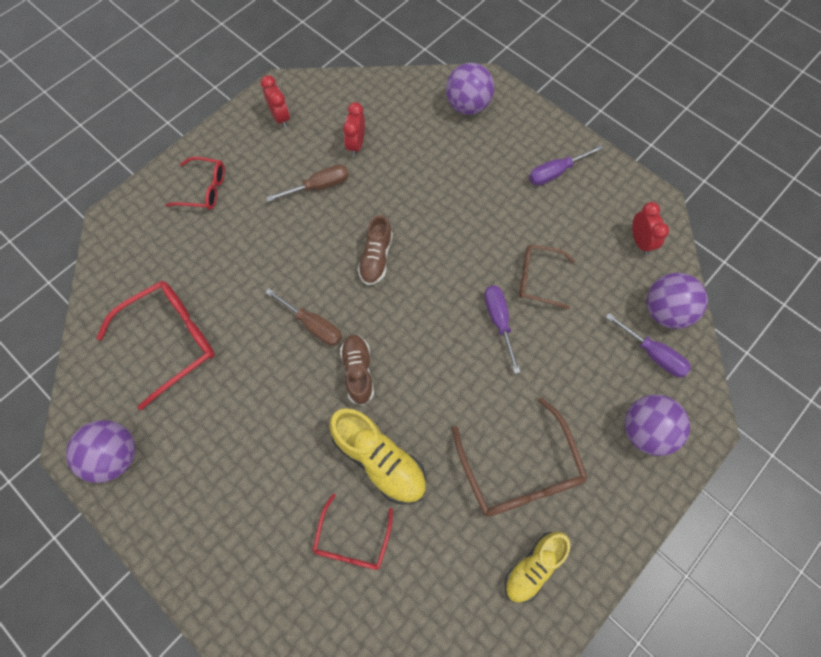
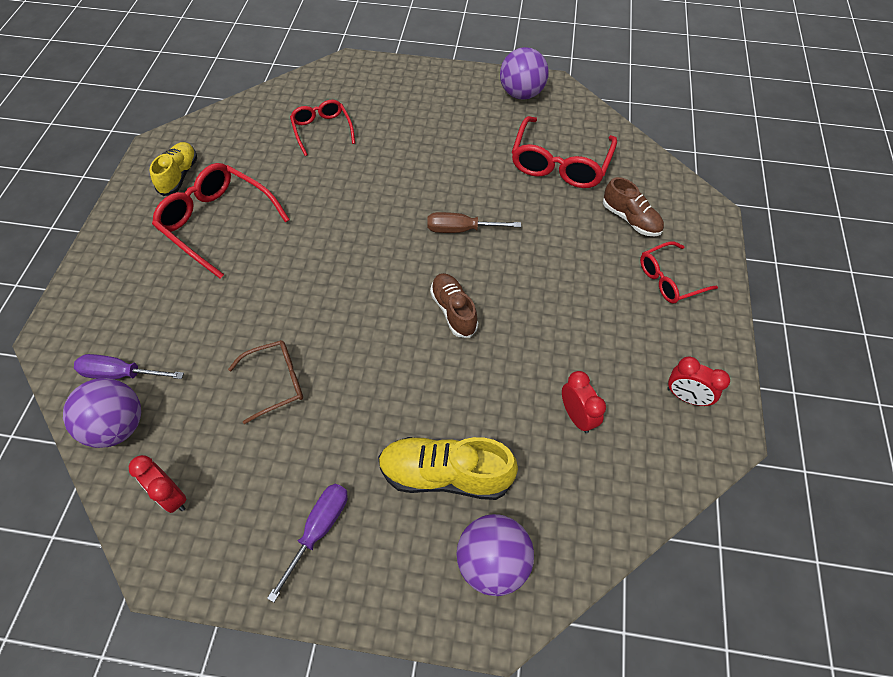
camera: 145 degrees right, 10 degrees down
brown screwdriver [266,164,349,202] -> none
yellow shoe [329,408,426,504] -> yellow shoe moved to [378,437,518,500]
brown shoe [340,334,374,406] -> brown shoe moved to [603,177,664,236]
brown glasses [452,397,588,517] -> red glasses [152,163,290,279]
purple screwdriver [484,285,520,374] -> none
purple ball [625,395,690,456] -> none

